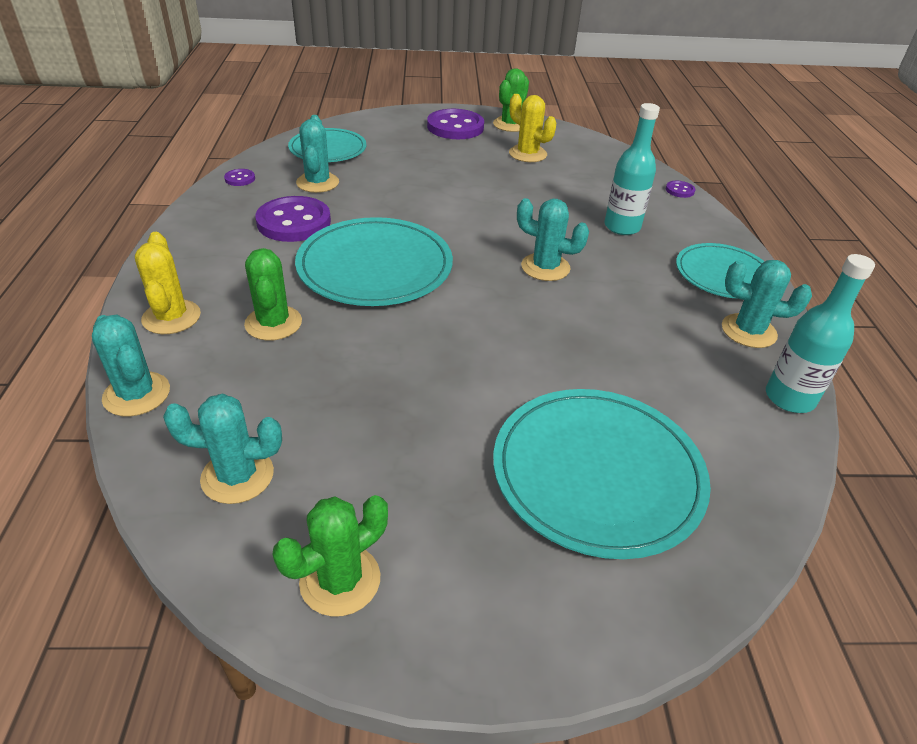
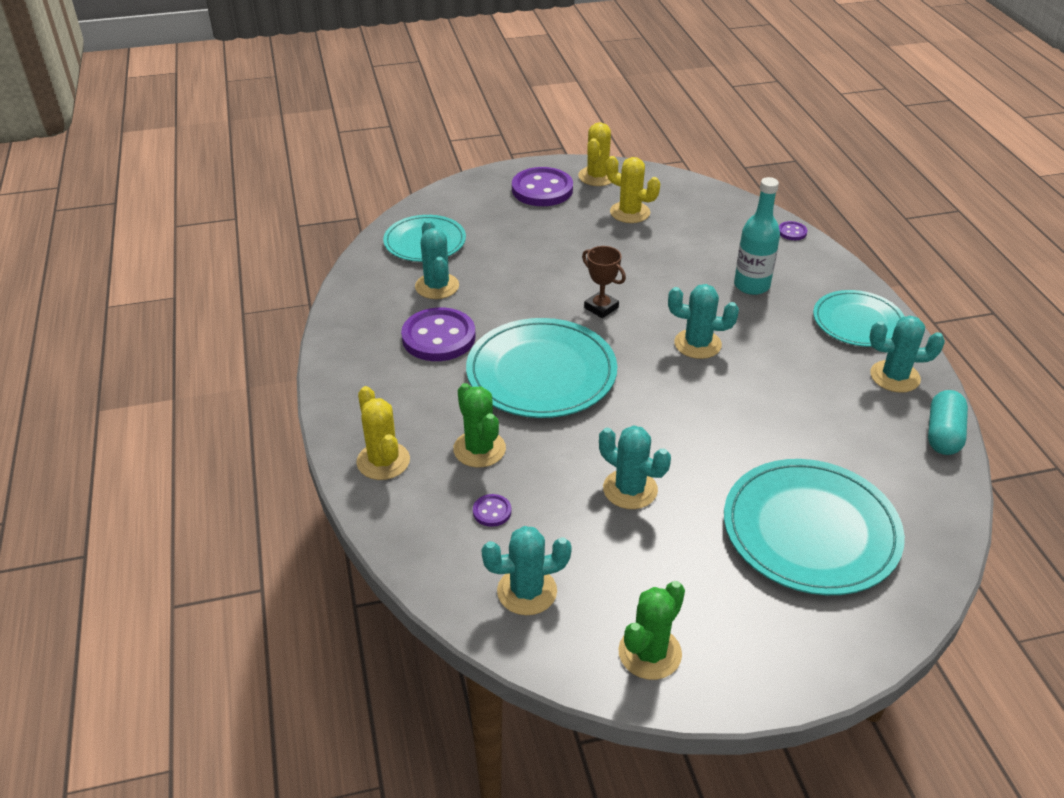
camera: 10 degrees left, 0 degrees up
turquoise cactus [92,315,170,417] -> turquoise cactus moved to [599,425,671,509]
purple button [224,169,255,186] -> purple button moved to [473,494,511,527]
green cactus [493,68,529,132] -> yellow cactus [578,122,611,186]
turquoise bottle [766,254,875,413] -> turquoise capsule [928,390,968,455]
none -> brown trophy [582,246,626,318]

